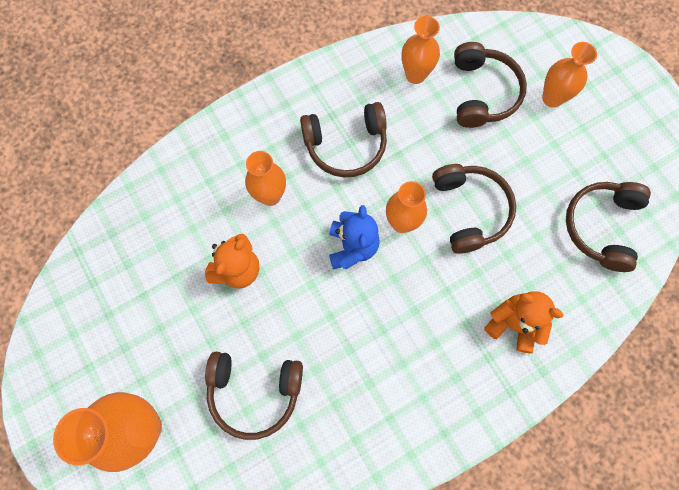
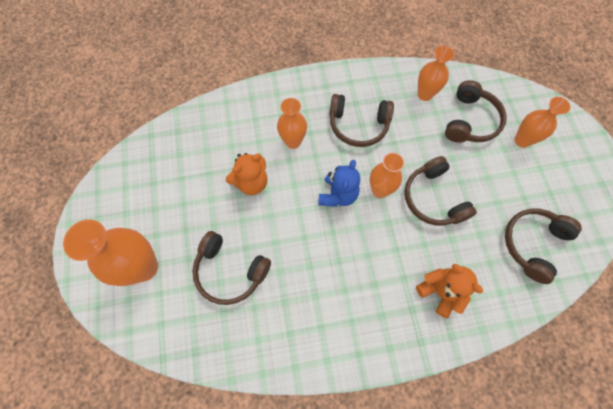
camera: 20 degrees right, 5 degrees down
brown headphones [432,164,516,254] -> brown headphones turned 150 degrees clockwise [405,156,477,226]

